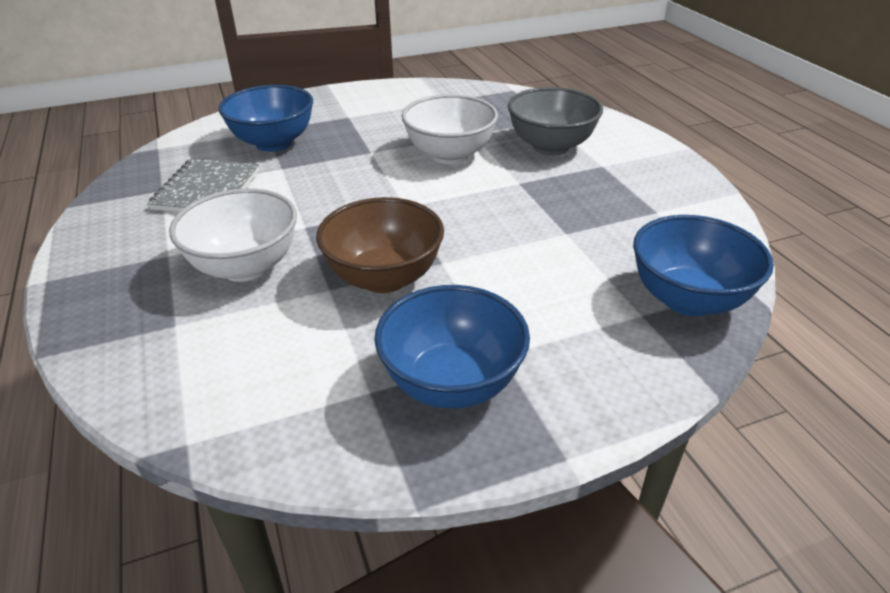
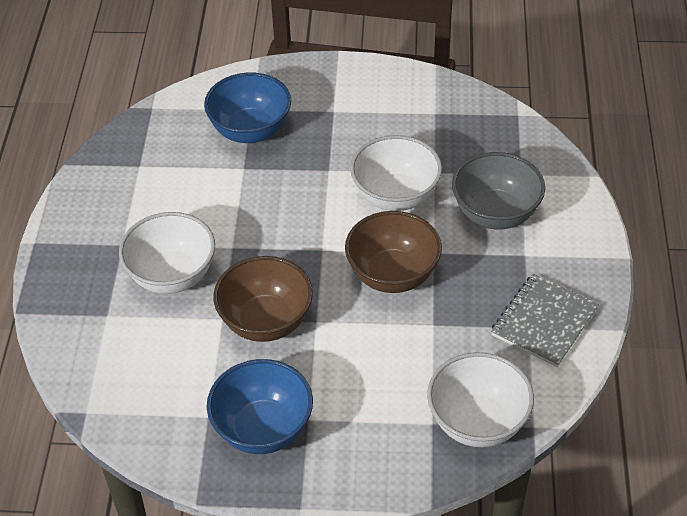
camera: 25 degrees right, 10 degrees up
grey notebook [147,159,259,212] -> grey notebook moved to [491,274,599,367]
blue bowl [633,215,774,316] -> white bowl [427,352,534,447]
none -> brown bowl [345,211,442,293]

